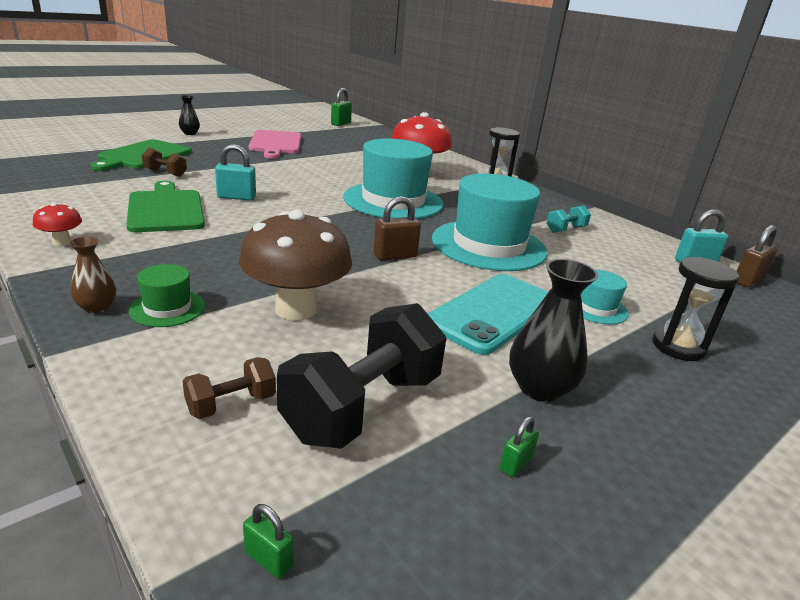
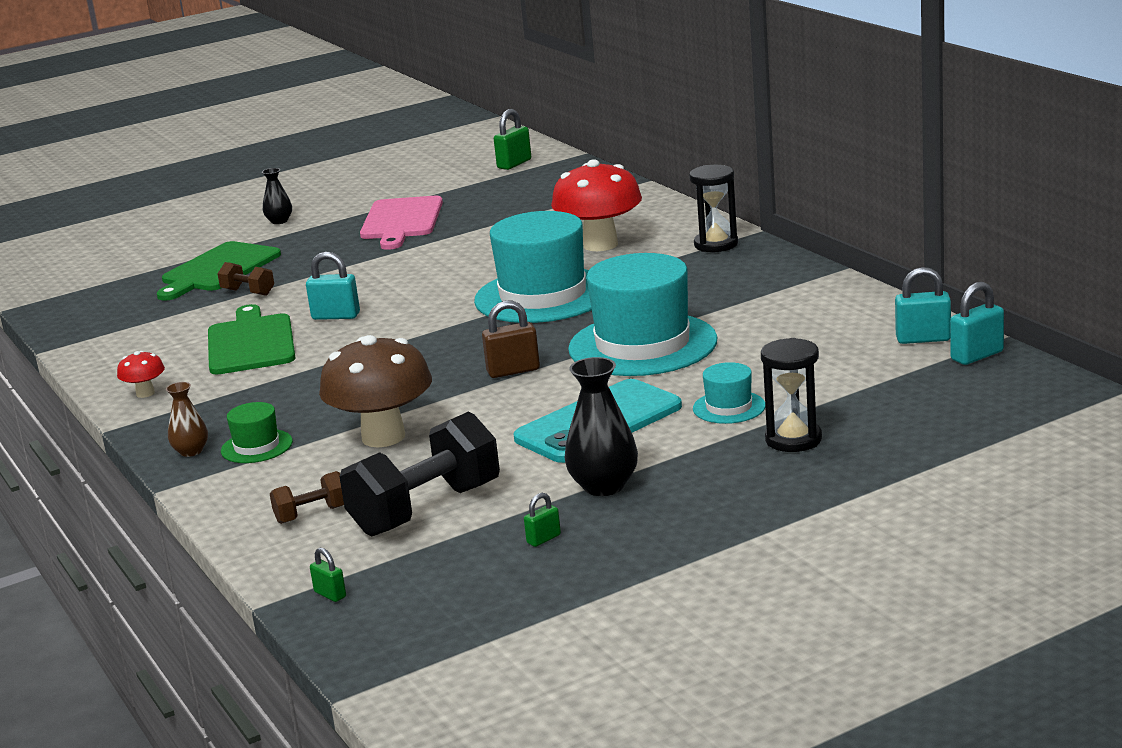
camera: 15 degrees right, 5 degrees down
turquoise dumbbell [546,205,591,233] -> none
brown padlock [736,225,777,288] -> turquoise padlock [950,282,1004,365]

